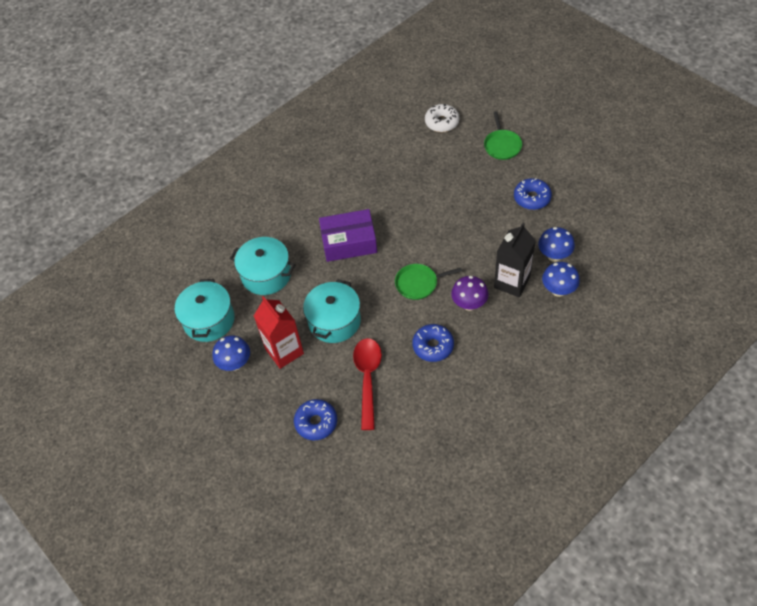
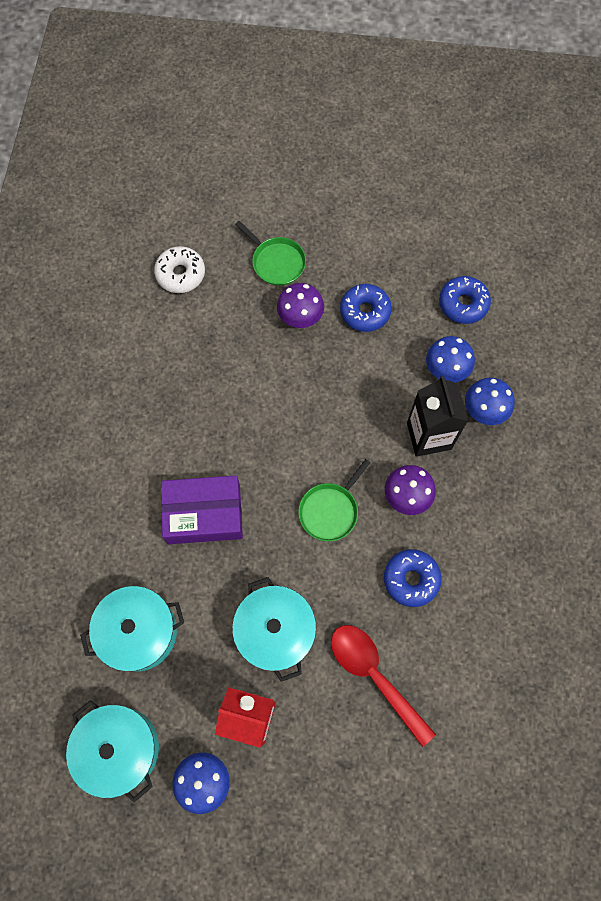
camera: 45 degrees left, 15 degrees up
blue donut [294,399,337,440] -> blue donut moved to [439,276,491,324]
purple box [319,209,377,262] -> purple box turned 45 degrees clockwise [161,475,243,544]
none -> purple mushroom [277,283,324,328]

